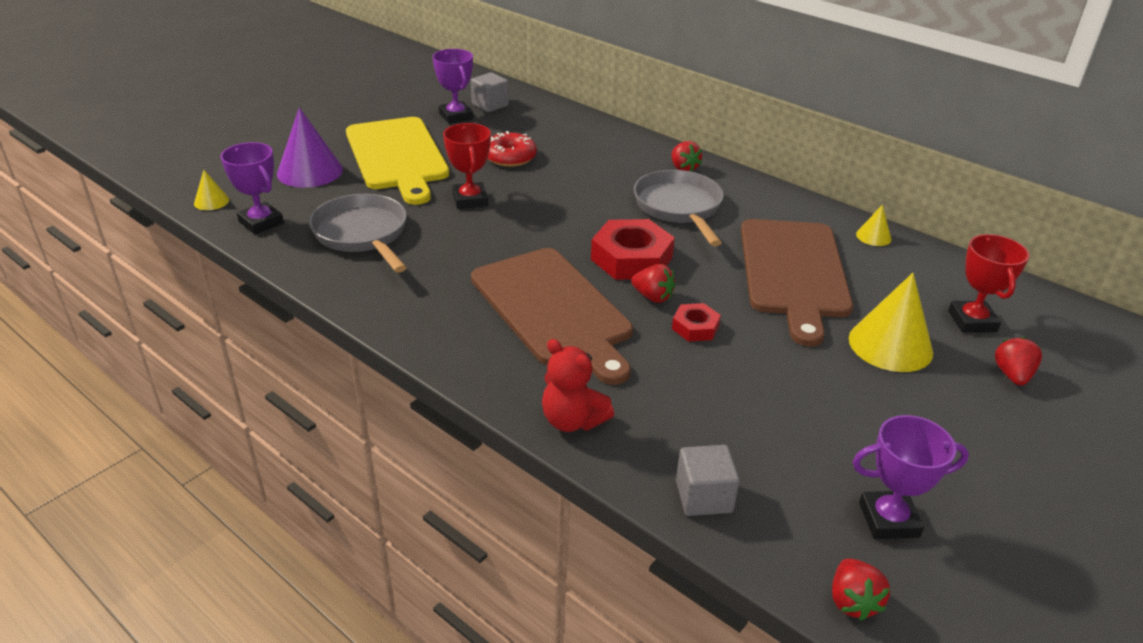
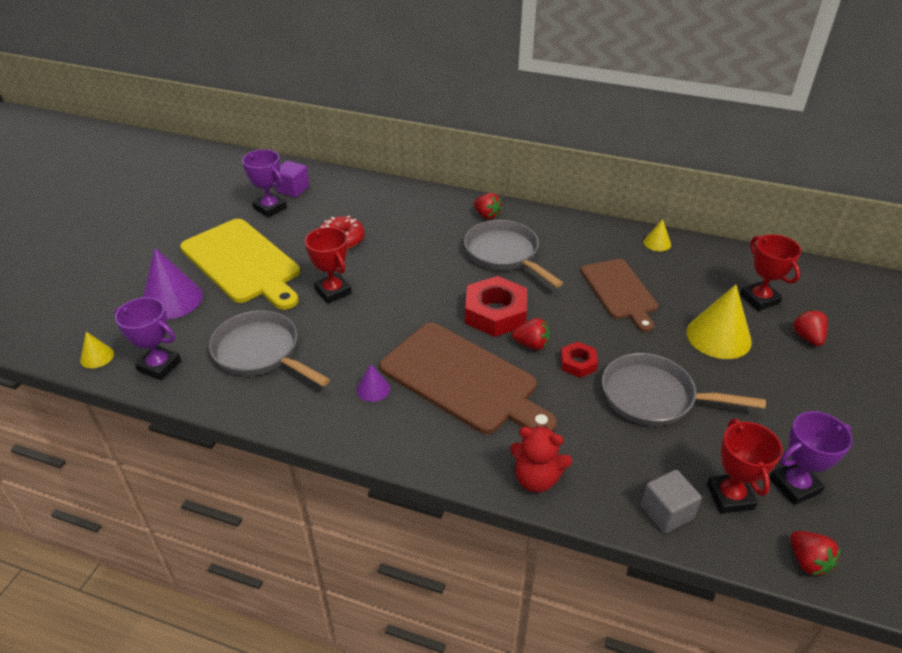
camera: 20 degrees left, 5 degrees up
grey cube [471,72,509,112] -> purple cube [275,161,309,198]
brown cutting board [741,219,853,347] -> brown cutting board [581,259,658,332], size x0.65
none -> purple cone [357,364,390,402]
none -> grey pan [602,353,766,426]
none -> red trophy [707,419,783,514]

